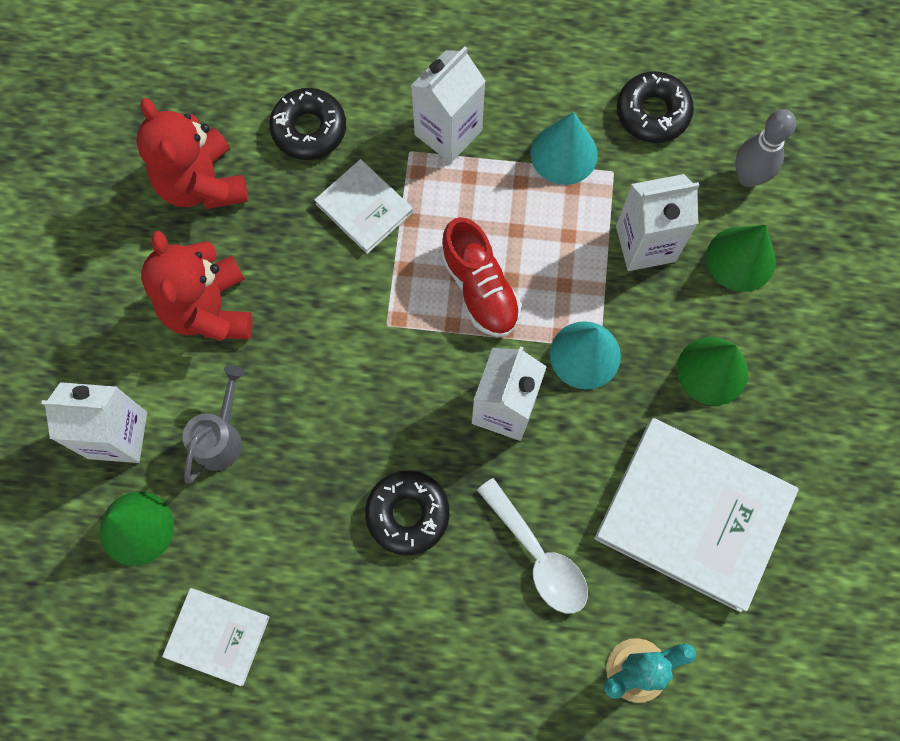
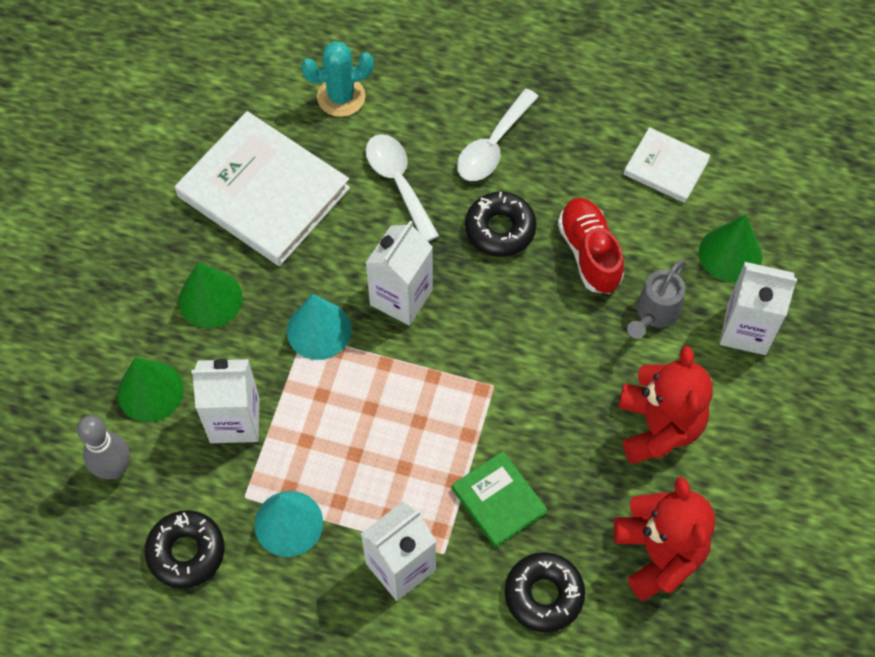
camera: 170 degrees left, 10 degrees down
white book [315,159,413,254] -> green book [452,451,548,548]
red shoe [441,217,521,337] -> red shoe moved to [558,198,624,294]
none -> white spoon [457,88,539,181]

